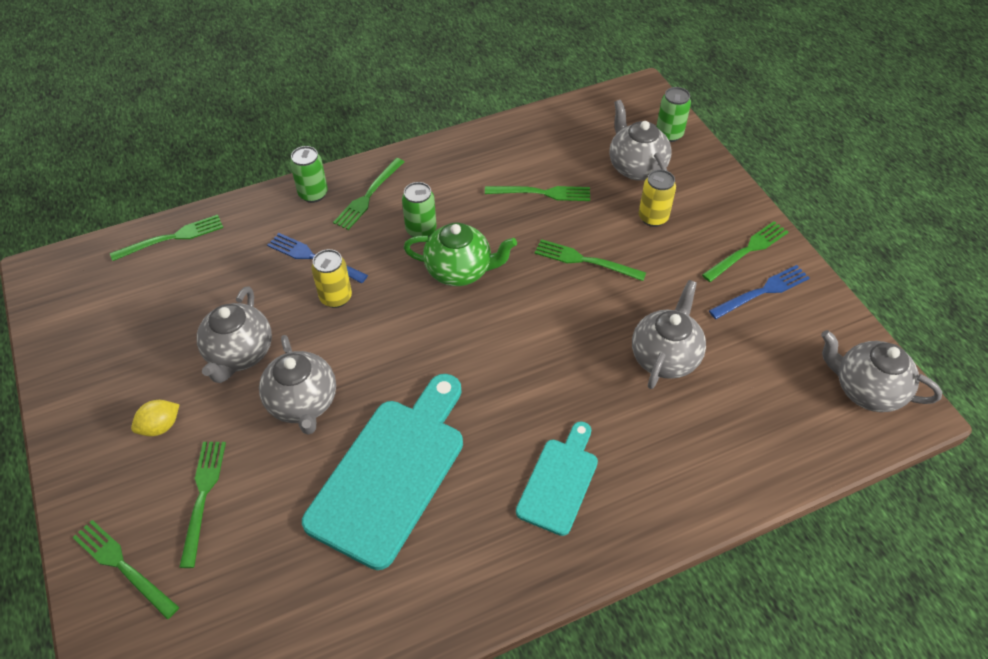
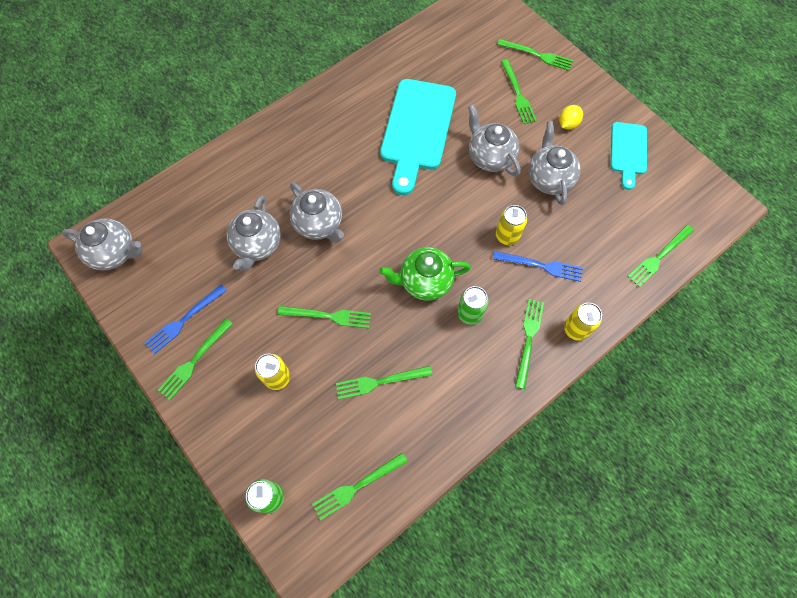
camera: 165 degrees right, 15 degrees up
green can [290,146,328,203] -> yellow can [564,303,602,341]
turquoise cutting board [516,421,598,536] -> turquoise cutting board moved to [611,122,647,190]
grey teapot [609,100,672,181] -> grey teapot moved to [289,182,344,242]
none -> green fork [312,452,408,520]

